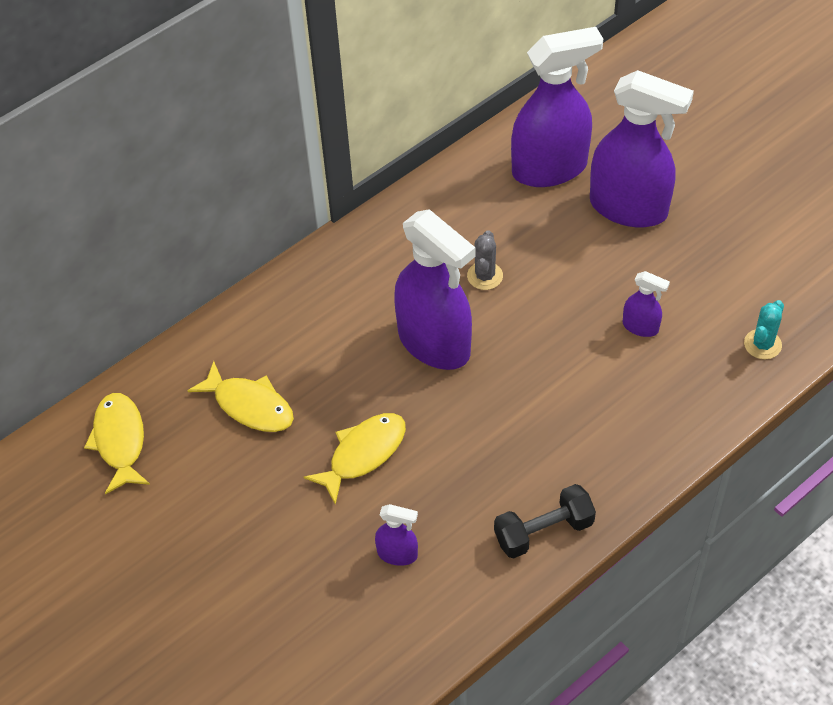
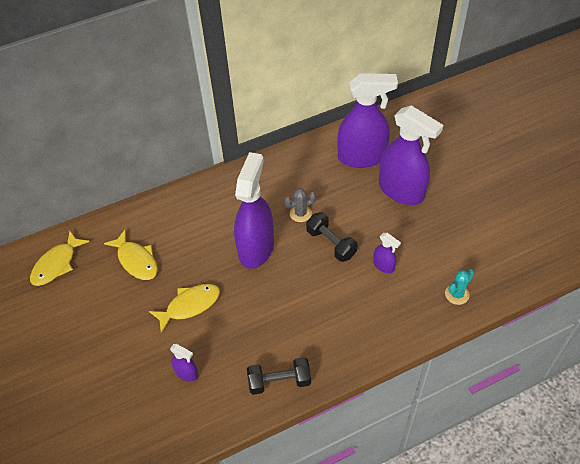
camera: 15 degrees right, 0 degrees up
yellow fish [84,393,150,495] -> yellow fish turned 150 degrees counterclockwise [30,231,89,286]
purple spray bottle [394,209,475,370] -> purple spray bottle turned 135 degrees counterclockwise [234,152,274,269]
grey cactus [467,230,503,290] -> grey cactus turned 45 degrees clockwise [284,188,316,222]
none -> black dumbbell [306,212,358,262]

